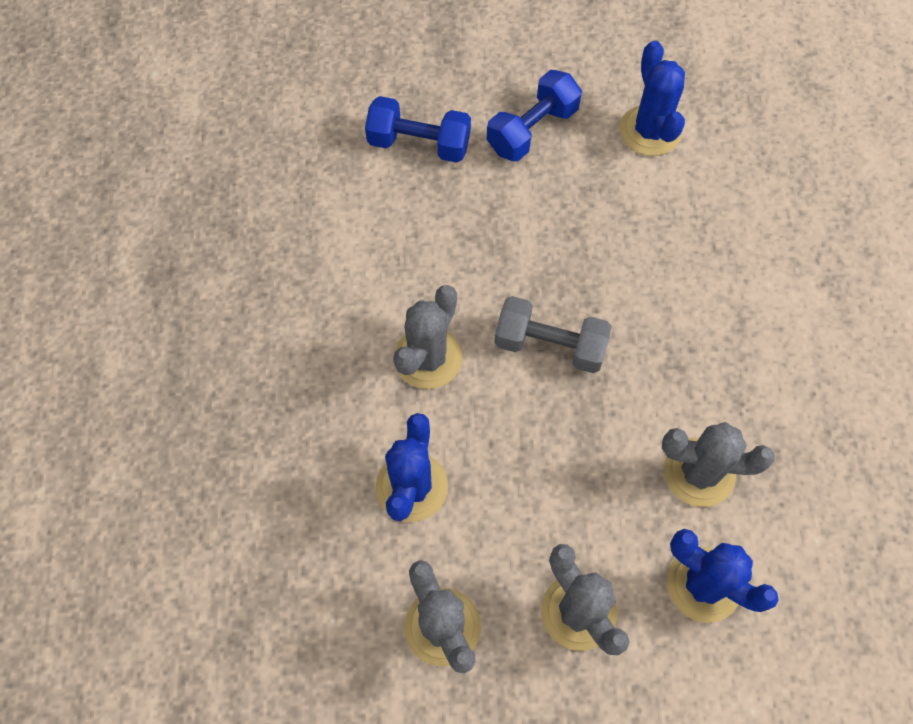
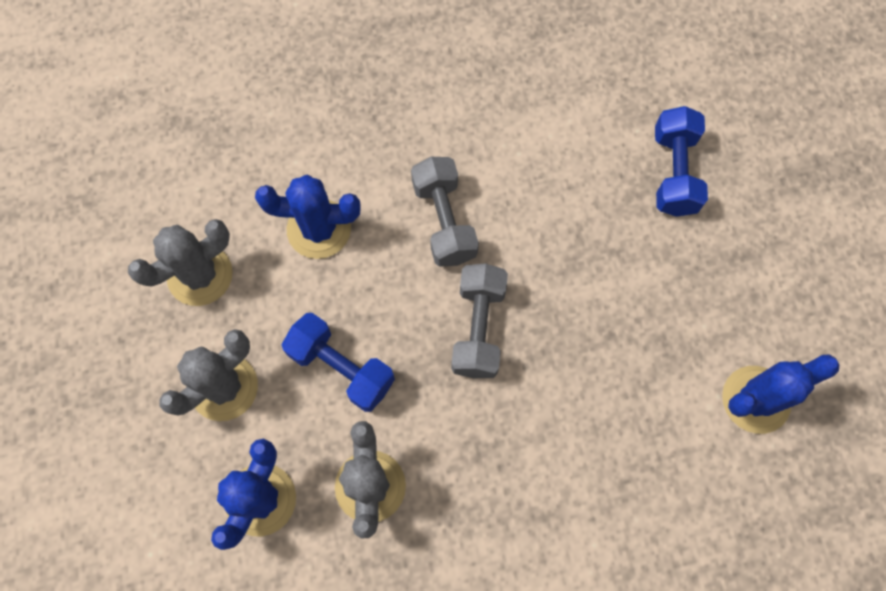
camera: 80 degrees right, 5 degrees up
grey cactus [393,285,463,389] -> grey dumbbell [411,157,479,267]
blue dumbbell [487,70,582,161] -> blue dumbbell moved to [281,313,395,412]

